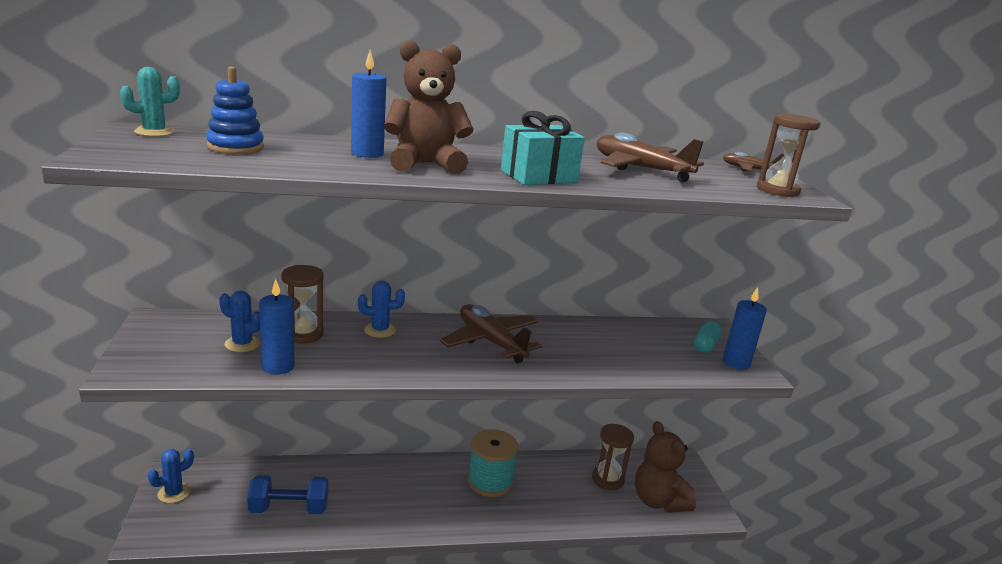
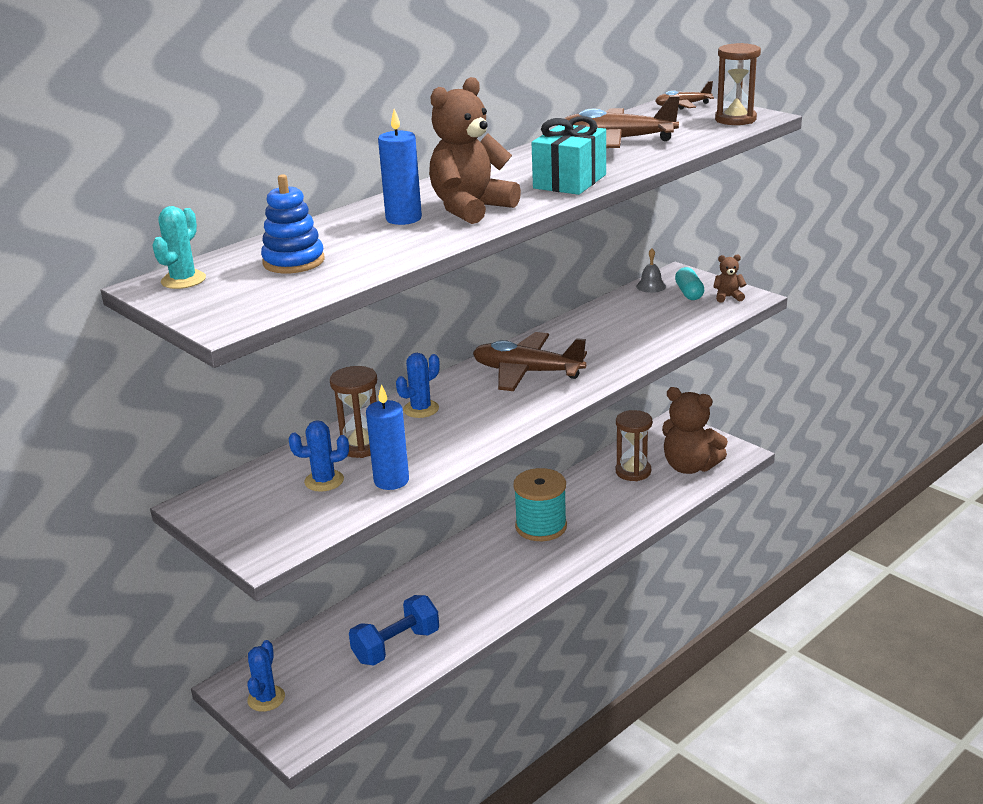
camera: 30 degrees left, 5 degrees up
blue candle [723,287,767,370] -> brown teddy bear [713,254,746,303]
none -> grey bell [636,249,666,293]

